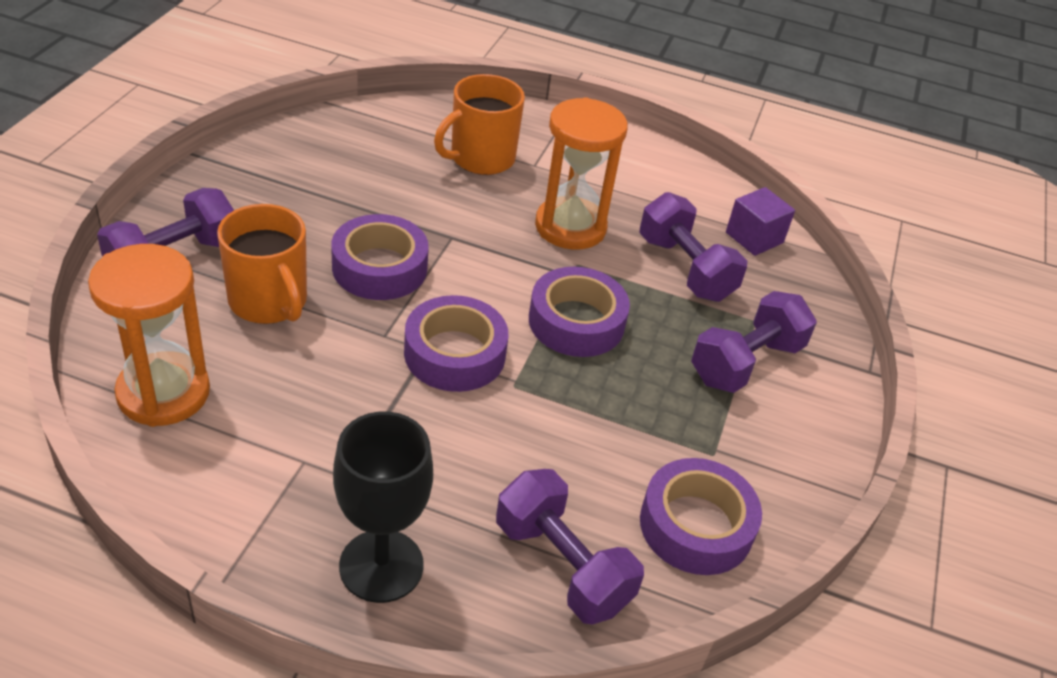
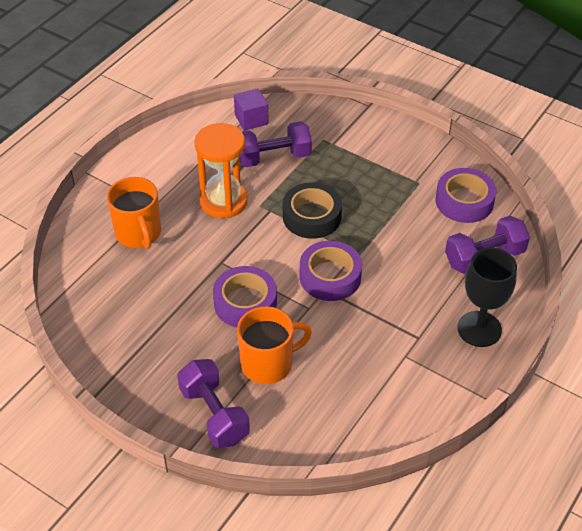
camera: 70 degrees left, 5 degrees up
orange hourglass [88,244,210,427] -> none
purple tape [529,267,630,357] -> black tape [283,182,342,239]
purple dumbbell [691,291,817,393] -> none

